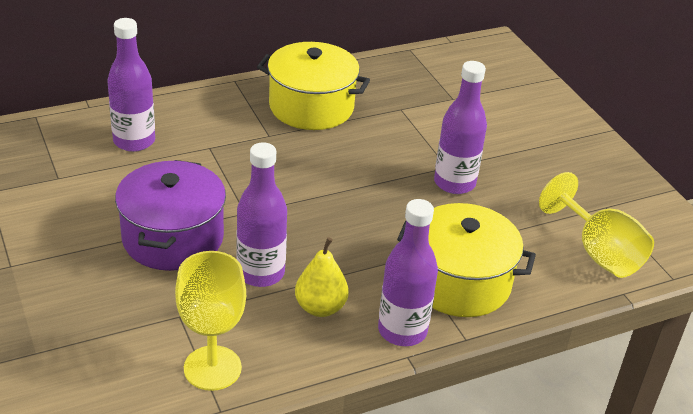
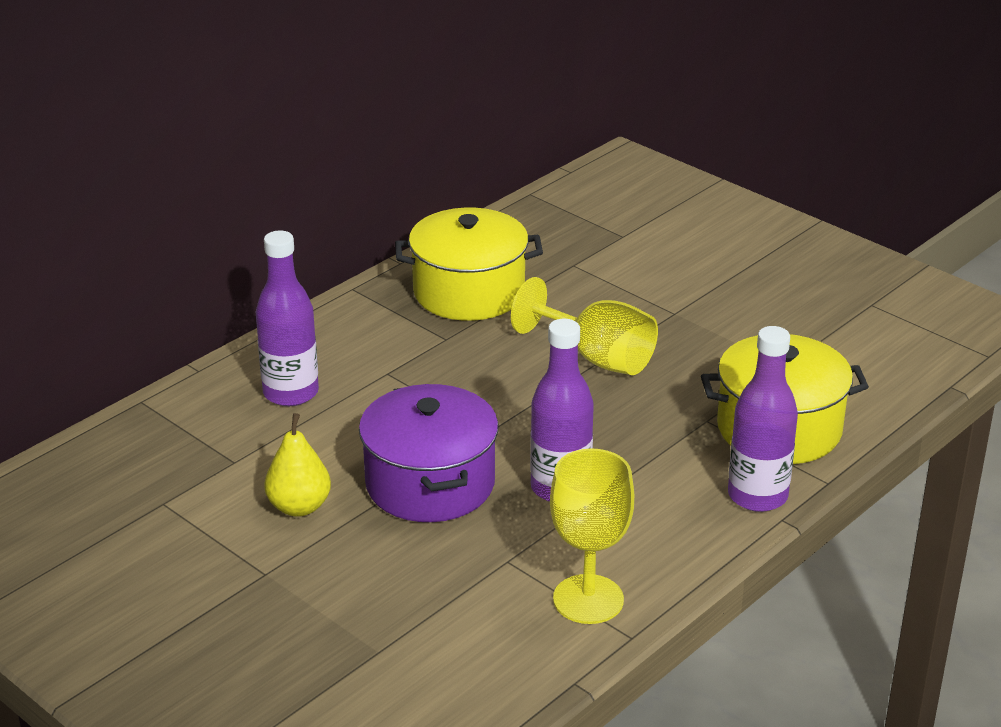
camera: 20 degrees left, 5 degrees down
yellow pear [295,237,349,317] -> yellow pear moved to [264,413,331,517]
purple bottle [434,61,487,194] -> none
yellow goblet [539,172,654,278] -> yellow goblet moved to [511,277,658,375]

